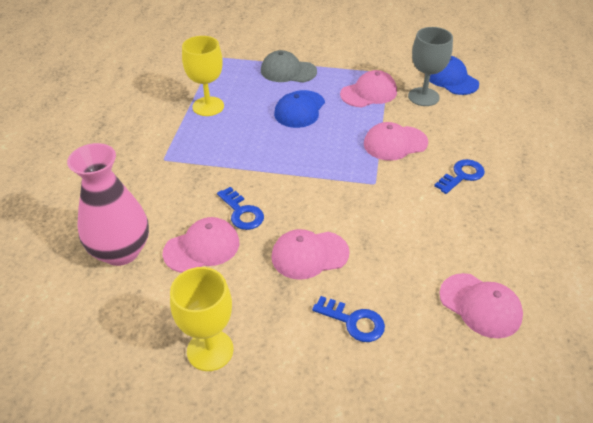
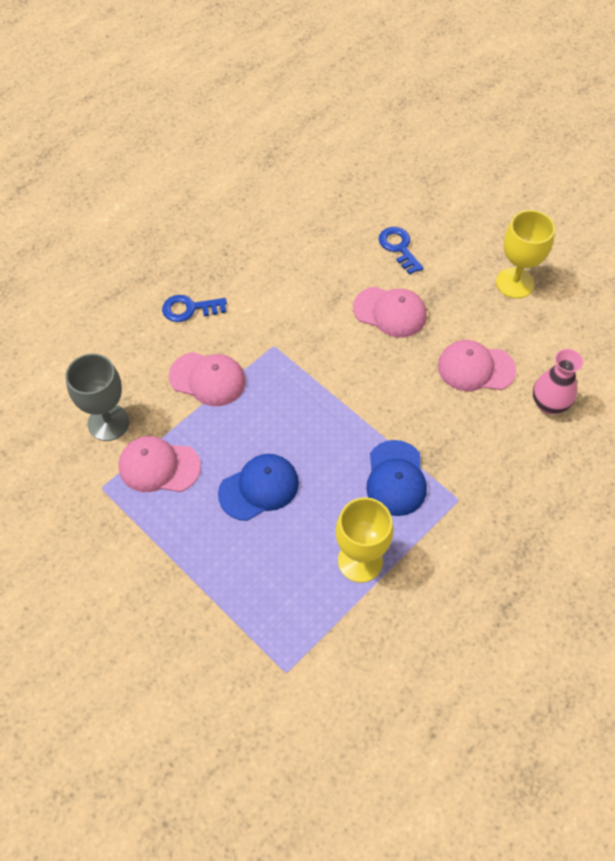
camera: 145 degrees left, 15 degrees up
pink vase [67,143,149,266] -> pink vase [533,349,583,414], size x0.63
blue key [217,187,264,230] -> none
grey cap [261,50,317,82] -> none
blue cap [429,56,479,95] -> blue cap moved to [366,440,427,516]
pink cap [439,273,523,338] -> none

